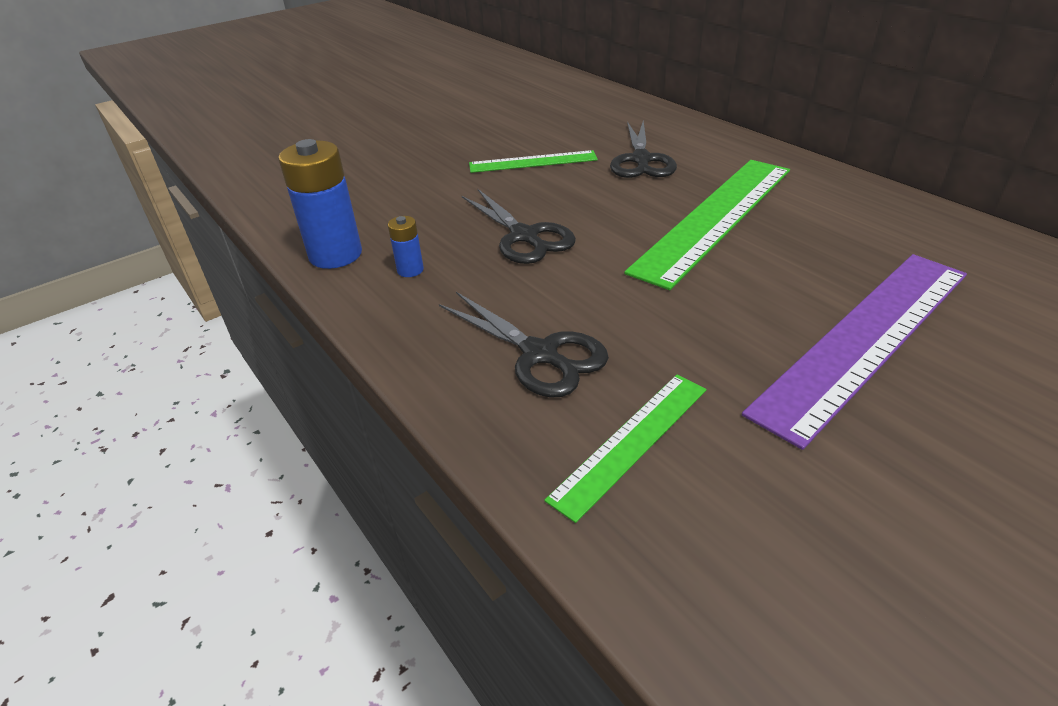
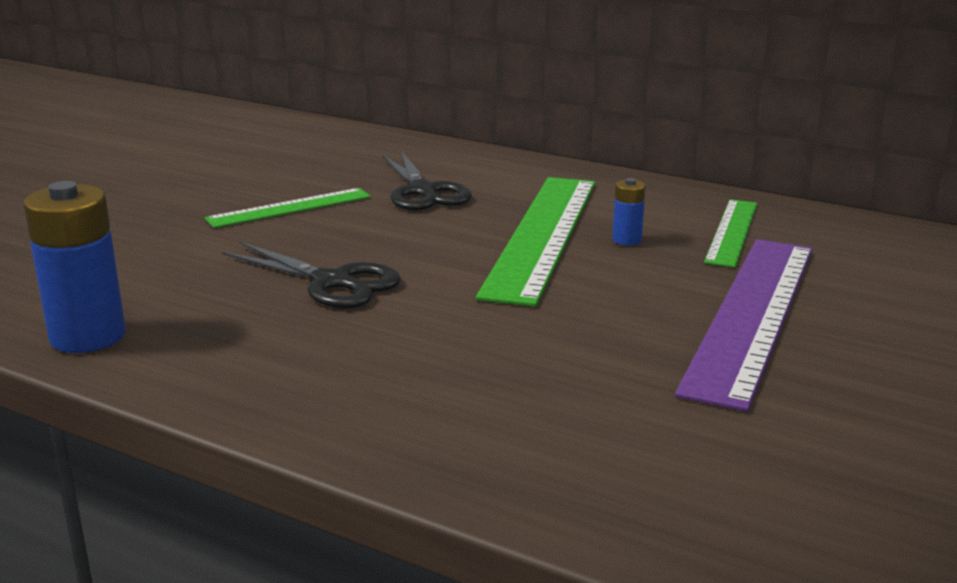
camera: 25 degrees left, 15 degrees down
blue battery [388,216,424,277] -> blue battery moved to [612,178,646,246]
black scissors [439,292,609,398] -> none
green ruler [544,375,707,523] -> green ruler moved to [704,199,757,267]

